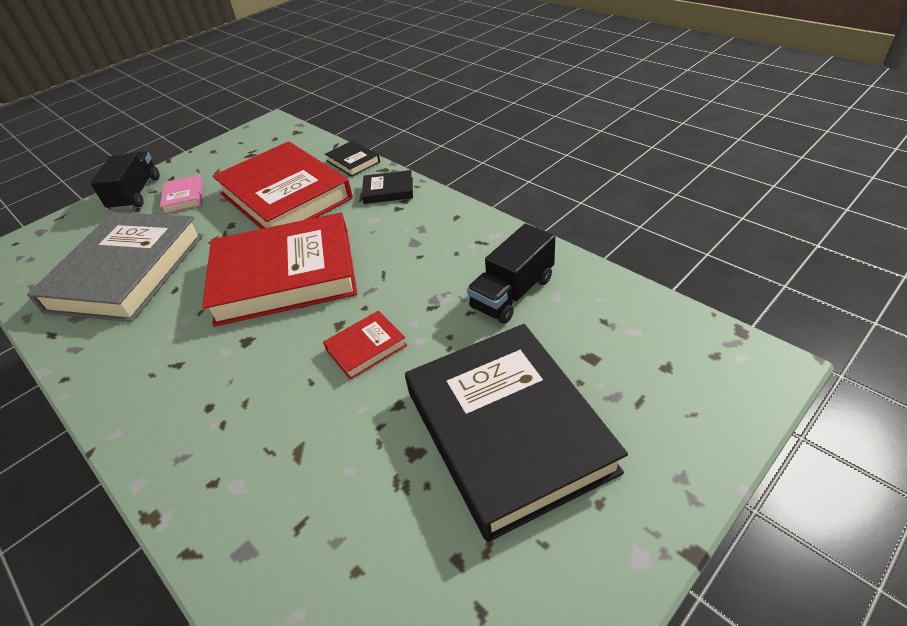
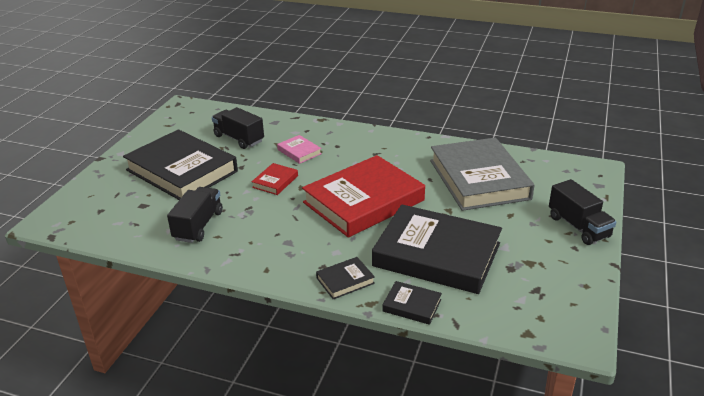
camera: 150 degrees right, 10 degrees down
pink book [160,175,203,214] -> pink book moved to [277,135,322,164]
red book [213,141,353,229] -> black book [372,204,502,294]
none -> black truck [212,107,264,149]

